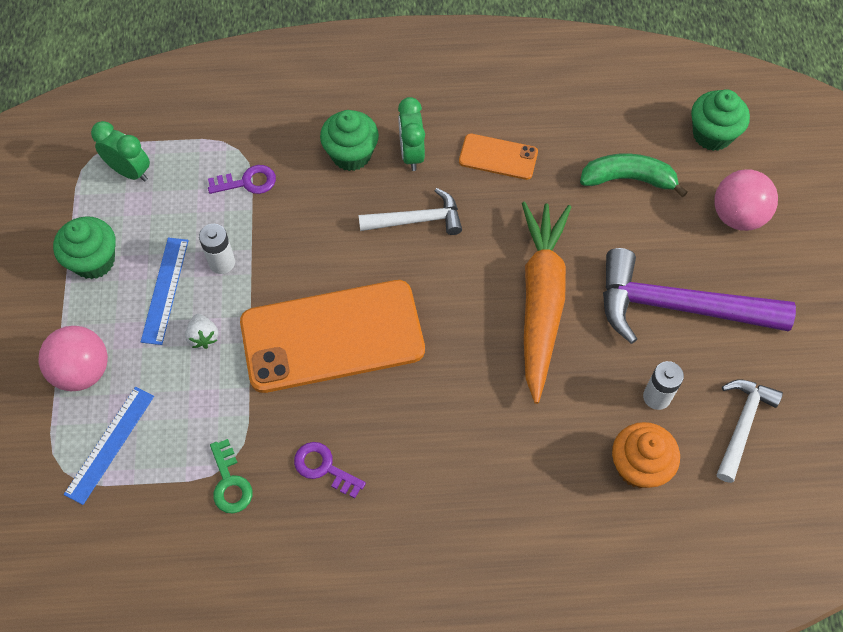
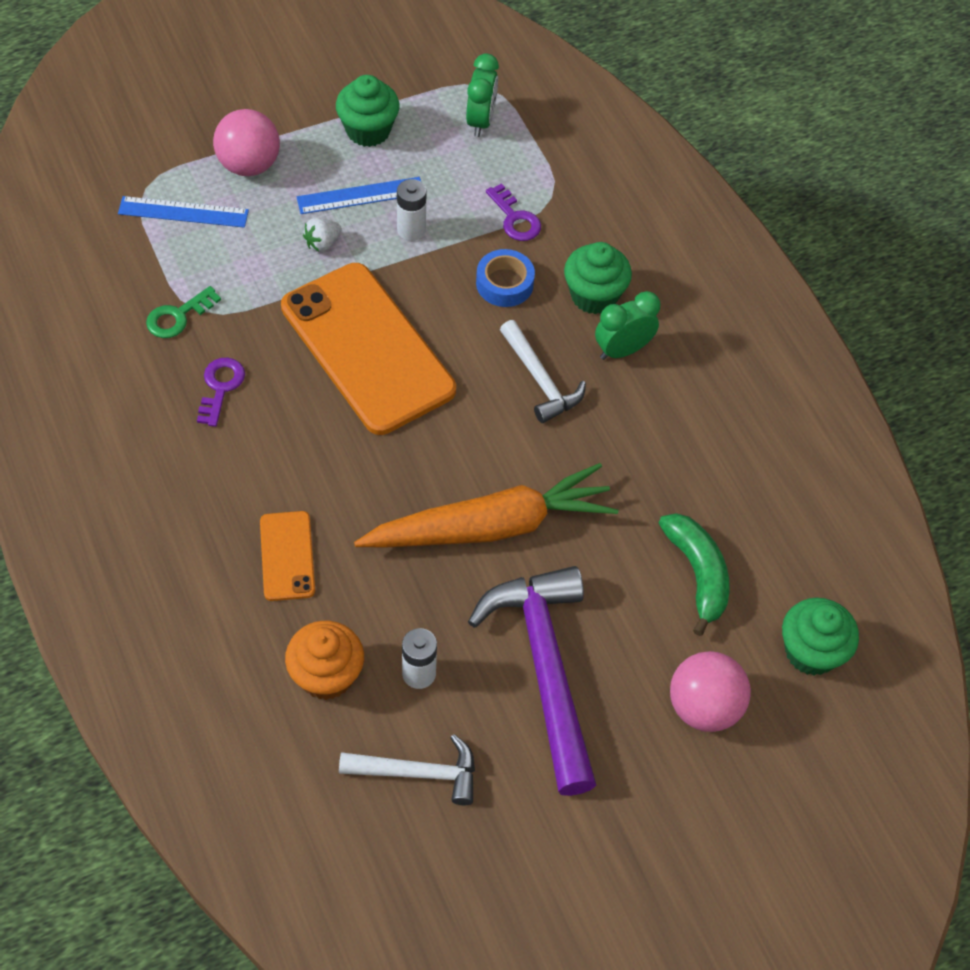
camera: 65 degrees right, 5 degrees down
orange phone [459,134,538,180] -> orange phone moved to [260,511,315,601]
none -> blue tape [476,249,535,307]

